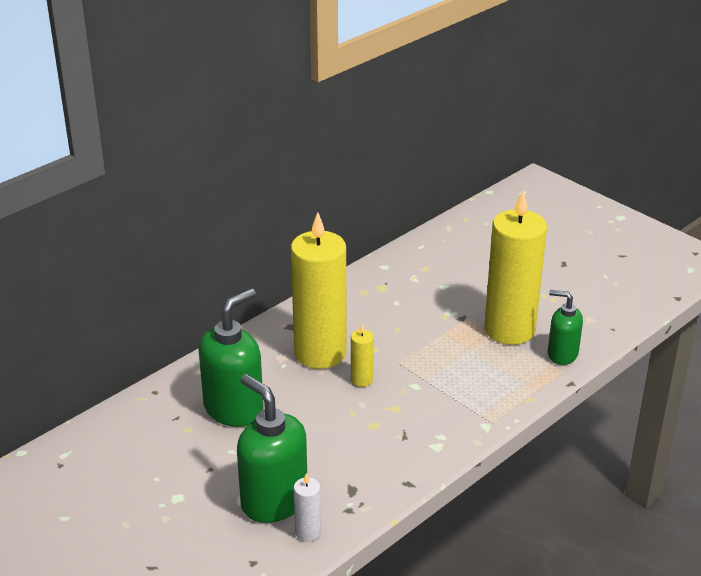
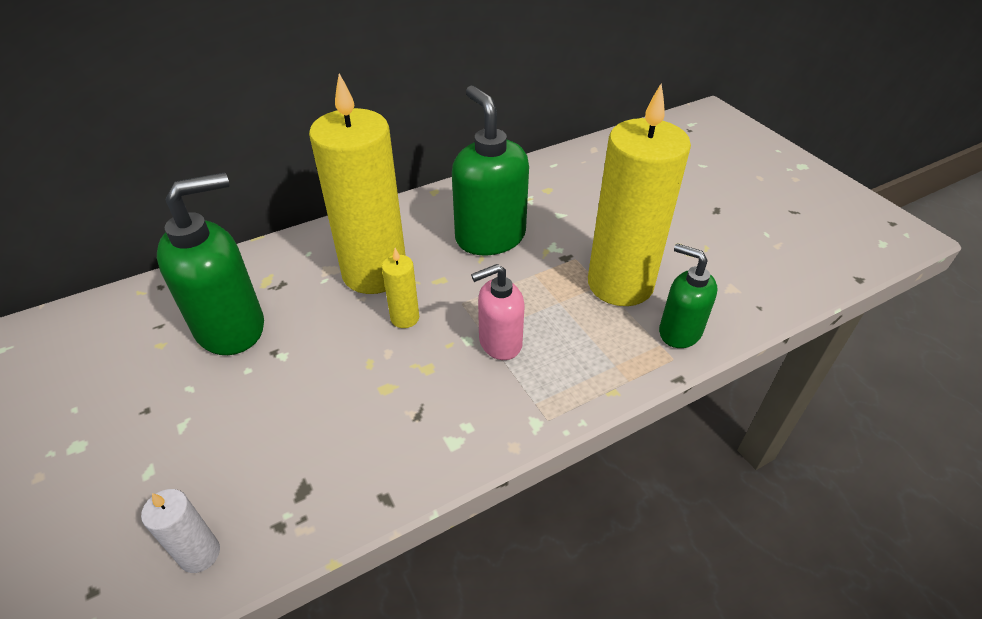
camera: 15 degrees right, 10 degrees up
green soap dispenser [237,374,307,523] -> green soap dispenser moved to [452,86,529,255]
none -> pink soap dispenser [471,264,525,360]

